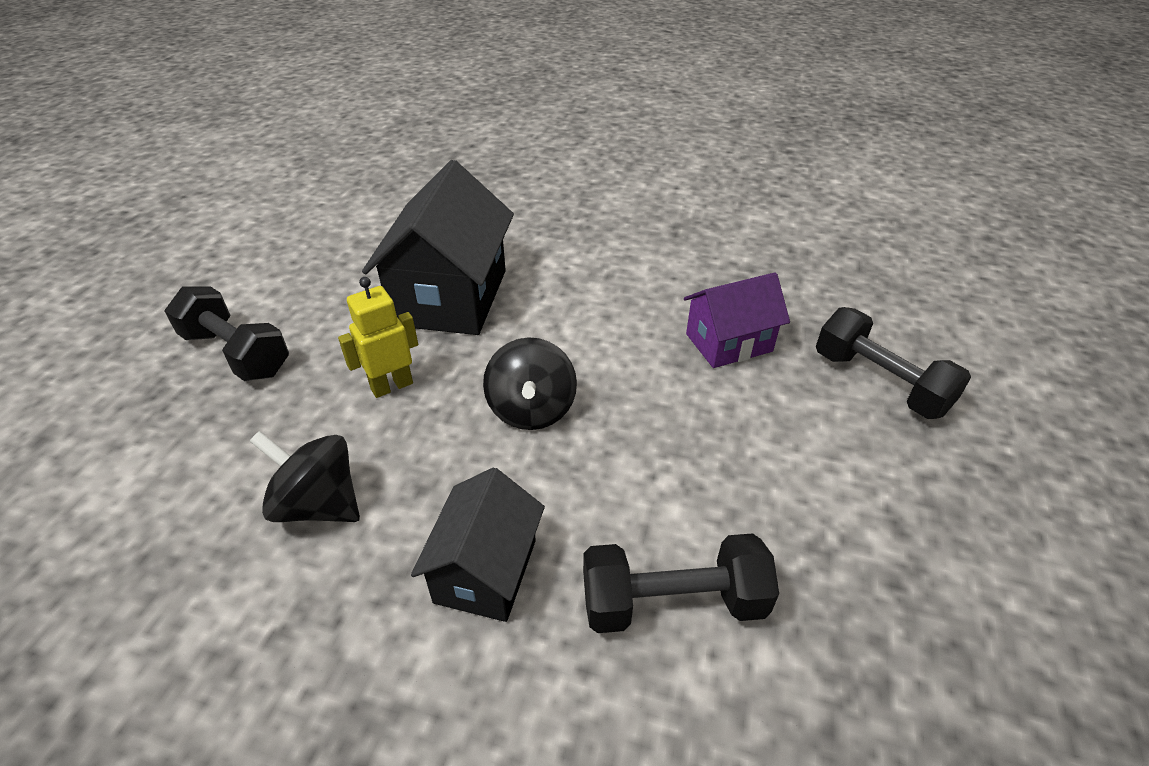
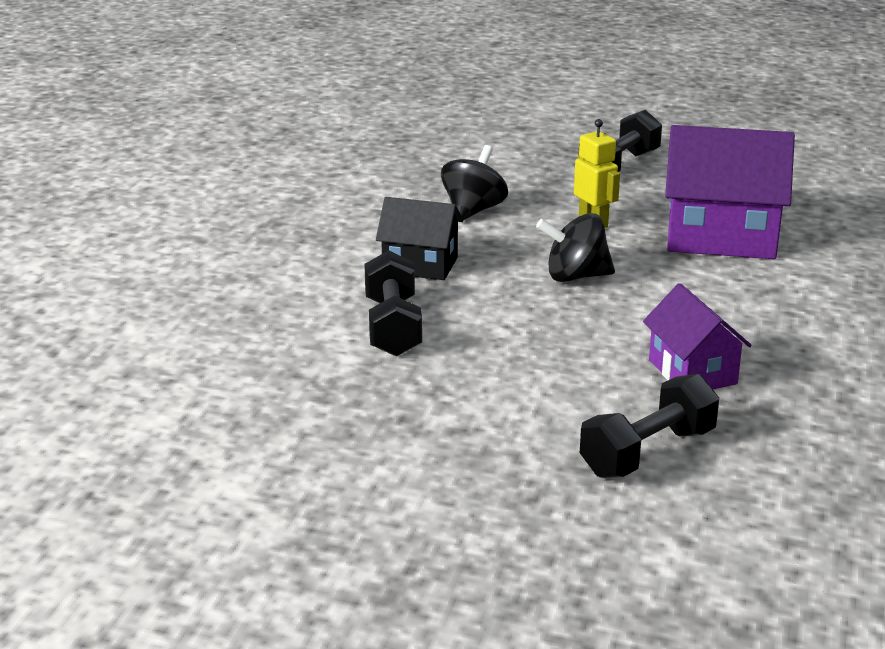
camera: 90 degrees right, 15 degrees down
black house [362,160,514,335] -> purple house [665,125,795,259]

